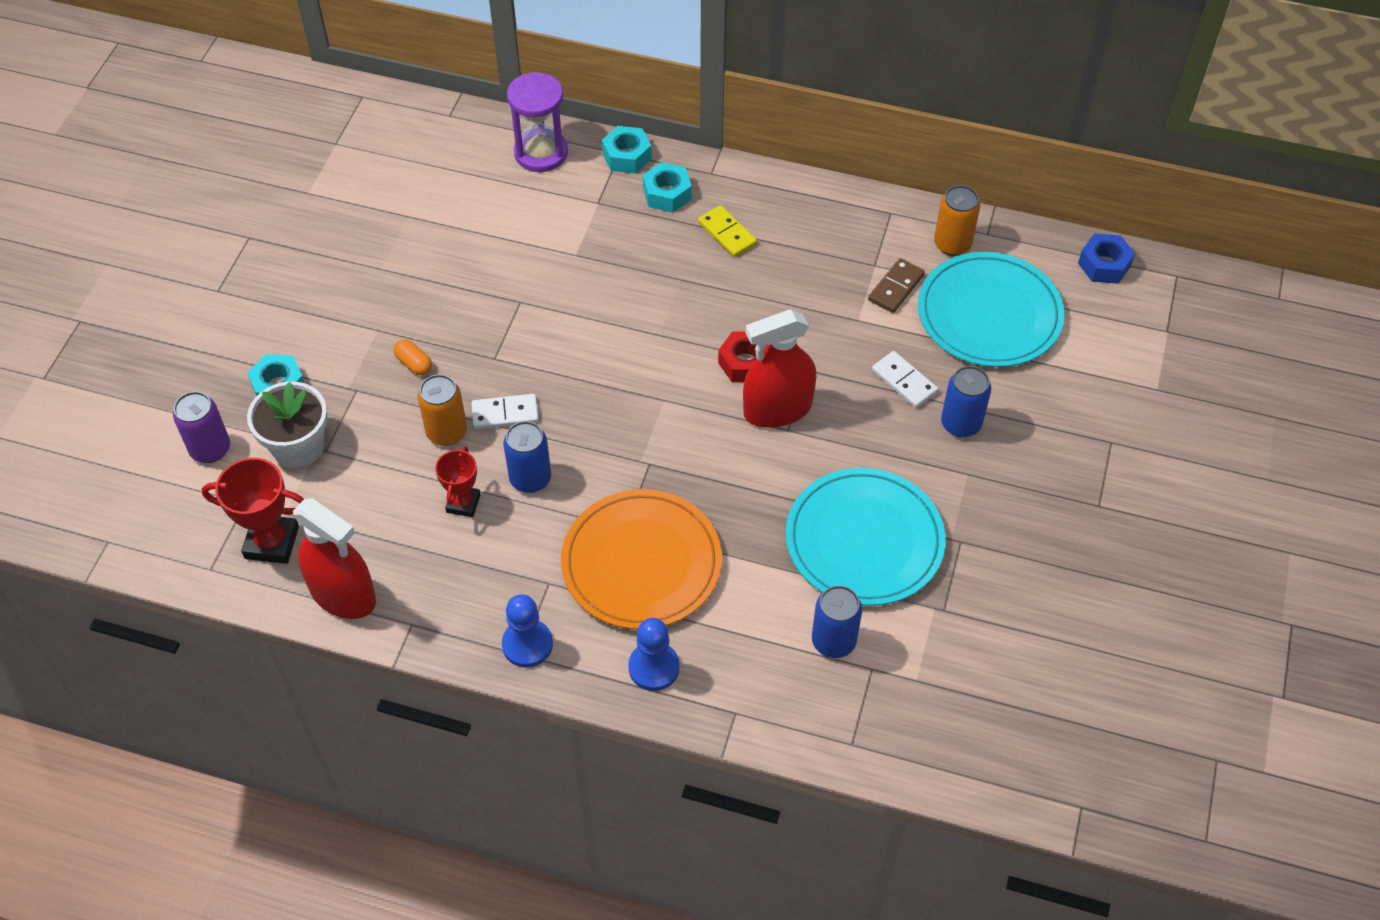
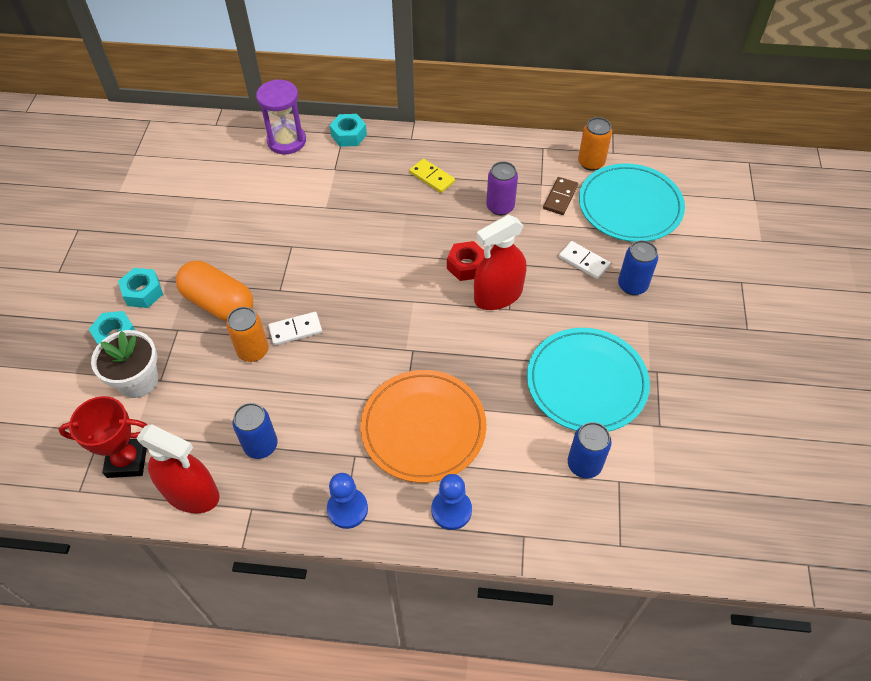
camera: 10 degrees left, 0 degrees up
purple can [173,391,230,463] -> purple can moved to [486,161,518,215]
orange capsule [394,339,432,375] -> orange capsule [176,261,253,322], size x2.42
red trophy [435,446,481,517] -> none
blue can [503,421,551,493] -> blue can moved to [233,403,278,459]
turquoise nut [643,162,692,213] -> turquoise nut moved to [118,268,163,308]
blue nut [1078,234,1135,284] -> none

